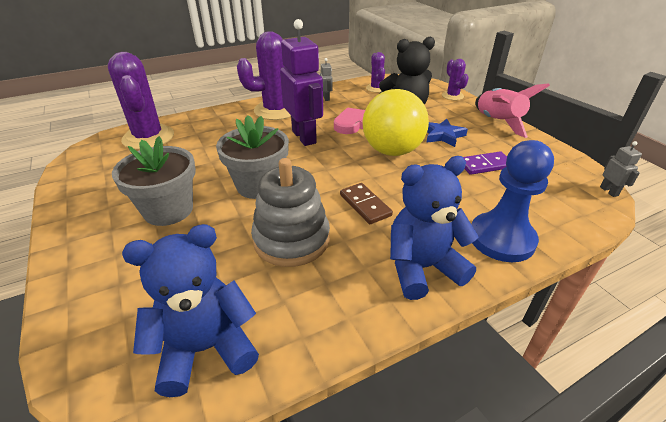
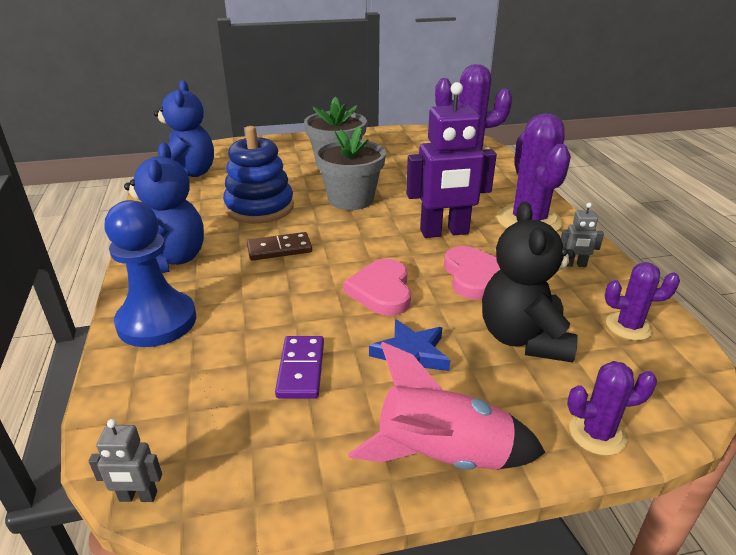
camera: 105 degrees right, 5 degrees down
grey stacking toy [251,158,330,267] -> blue stacking toy [223,126,294,224]
yellow ball [363,89,429,156] -> pink heart [343,259,411,316]

